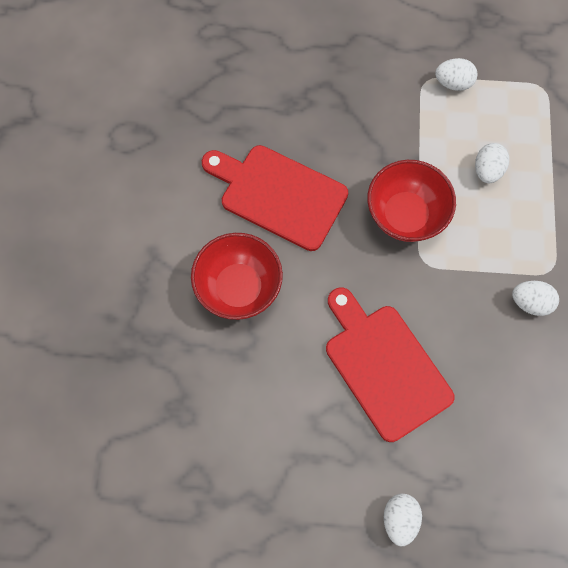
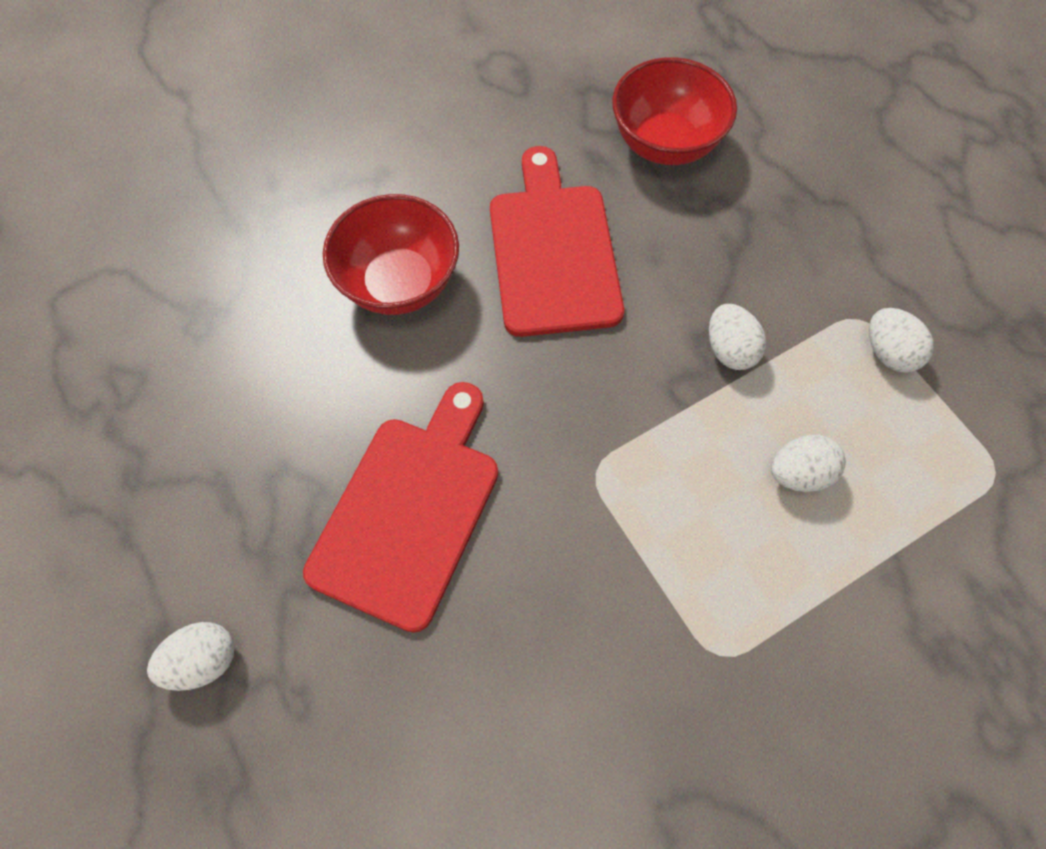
camera: 55 degrees right, 5 degrees down
red bowl [367,160,456,242] -> red bowl moved to [612,57,737,165]
white egg [512,281,559,316] -> white egg moved to [709,304,766,370]

